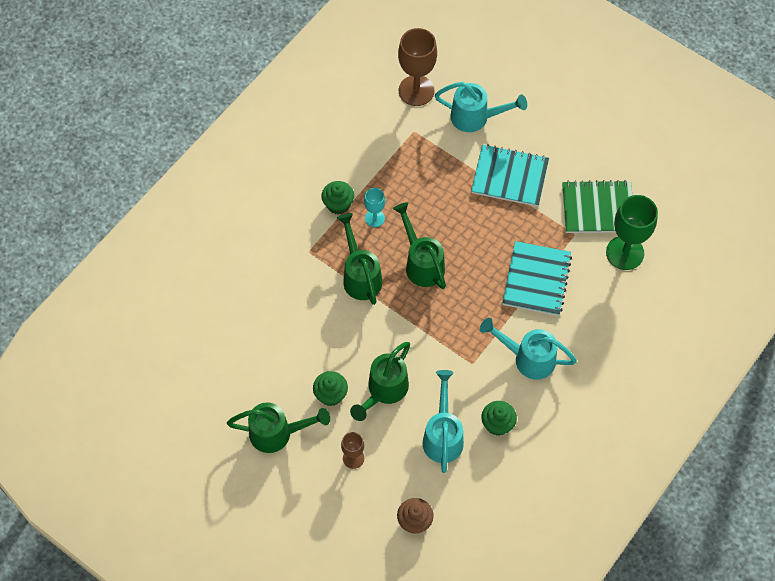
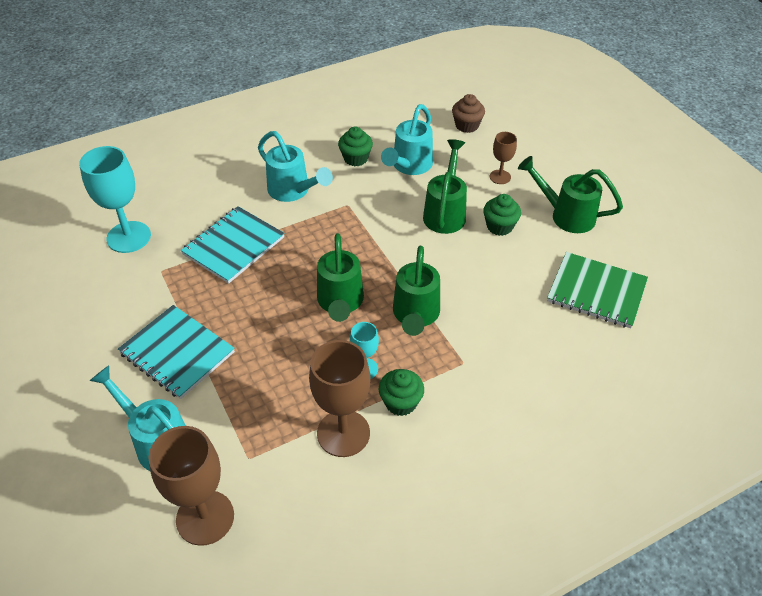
camera: 155 degrees left, 15 degrees down
green watering can [350,342,410,421] -> green watering can turned 45 degrees counterclockwise [423,139,467,234]
green notebook [562,180,632,233] -> green notebook moved to [547,252,648,328]
green goblet [606,195,658,270] -> turquoise goblet [79,146,151,253]
none -> brown goblet [309,340,371,457]

